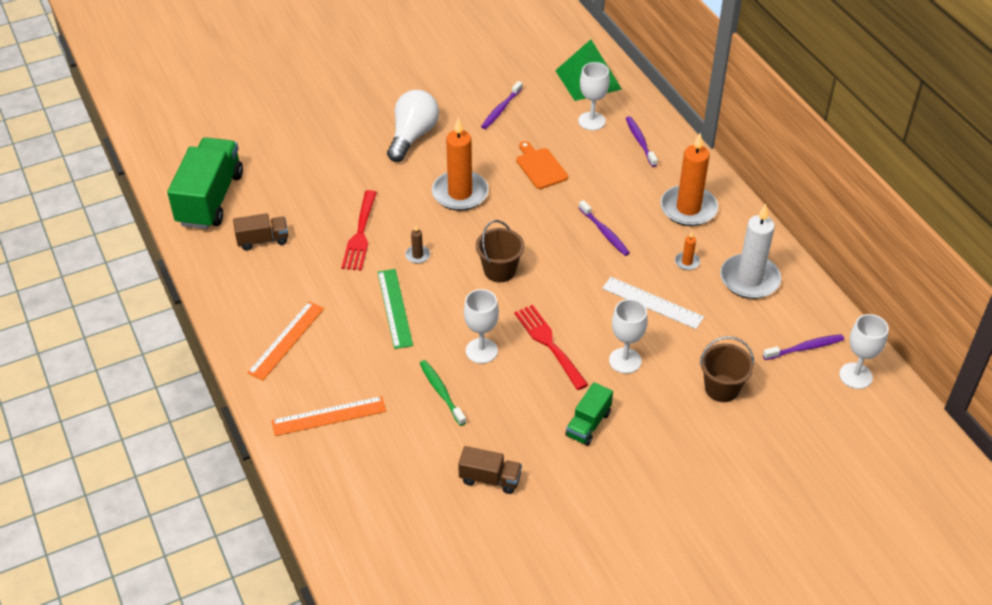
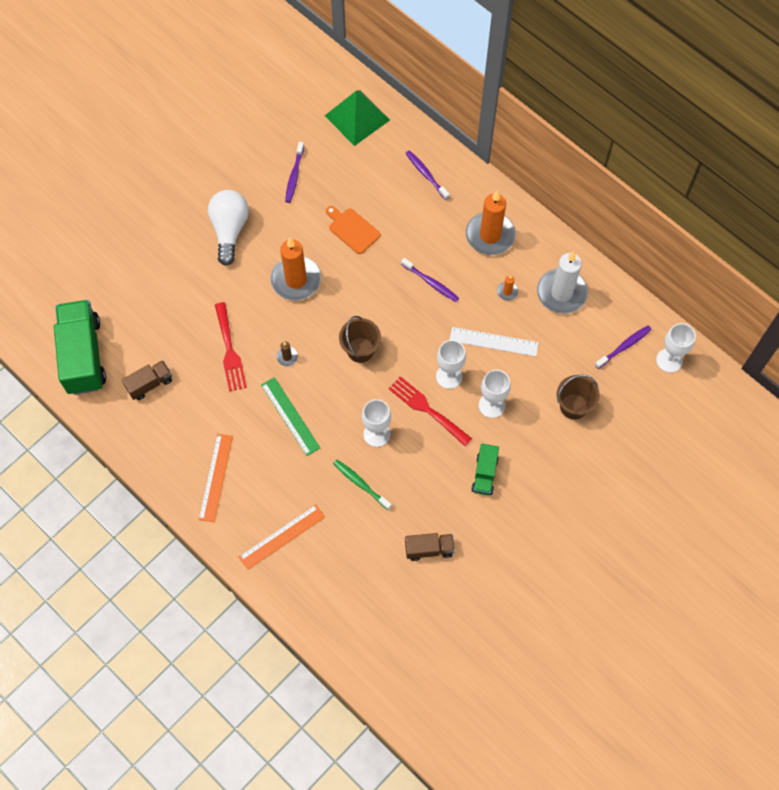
camera: 20 degrees left, 20 degrees up
white goblet [578,62,610,130] -> white goblet moved to [436,340,466,389]

